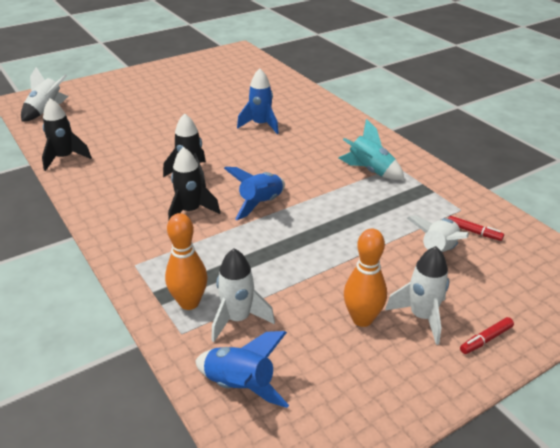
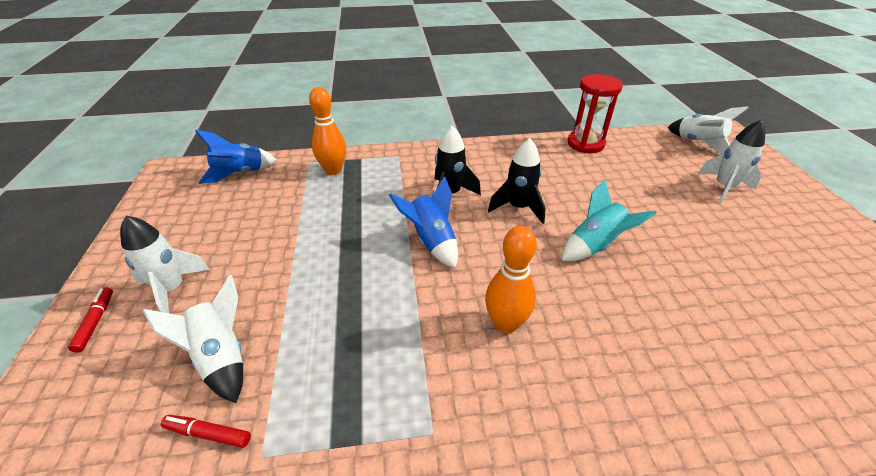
camera: 115 degrees right, 5 degrees up
black rocket [42,98,92,171] -> red hourglass [567,74,623,153]
white rocket [211,249,275,342] -> white rocket moved to [698,120,765,204]
blue rocket [237,69,279,134] -> none
turquoise rocket [339,119,405,180] -> turquoise rocket moved to [562,179,657,261]
orange bowling pin [344,229,387,327] -> orange bowling pin moved to [485,226,537,334]
red marker [448,216,504,241] -> red marker turned 45 degrees clockwise [161,415,251,448]

